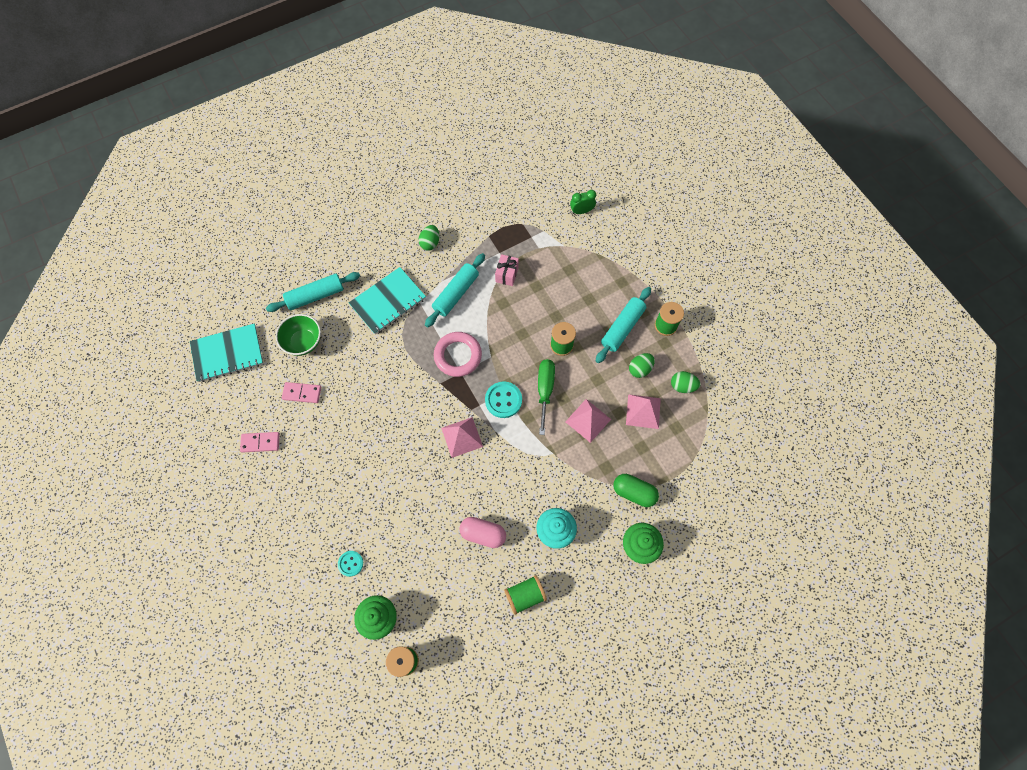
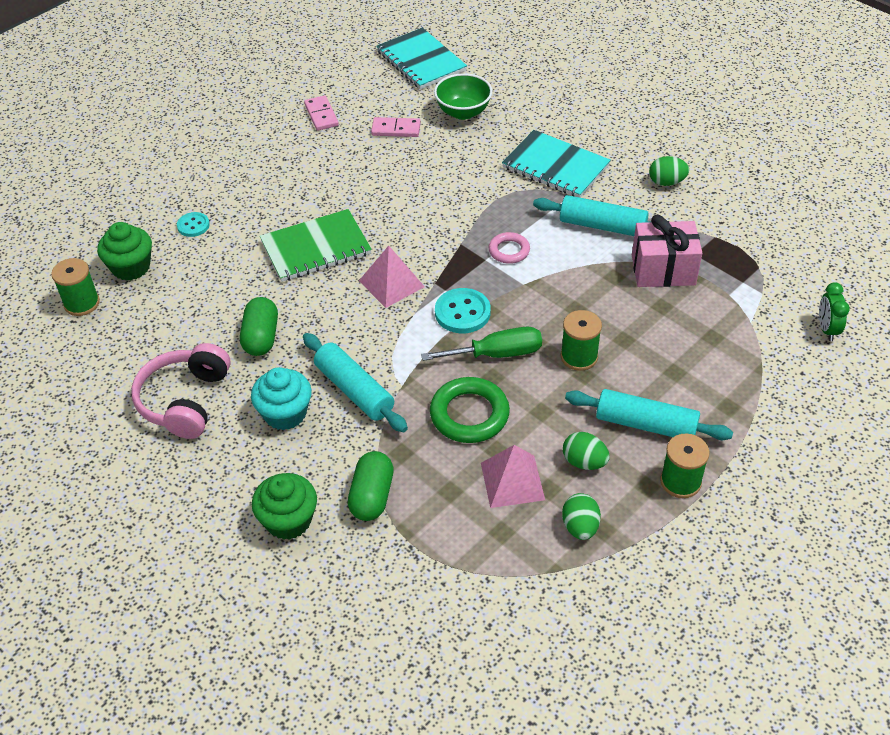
camera: 75 degrees right, 20 degrees down
turquoise rolling pin [266,272,360,312] -> turquoise rolling pin moved to [303,333,408,432]
pink domino [282,382,321,403] -> pink domino turned 75 degrees counterclockwise [371,117,421,137]
pink ring [434,332,482,377] -> pink ring [489,232,530,264], size x0.59
pink capsule [459,517,506,548] -> green capsule [240,297,278,356]
pink gift [495,254,519,286] -> pink gift [632,215,702,287], size x1.64
green spool [504,575,547,615] -> pink headphones [131,343,231,439]
pink pyramid [565,399,611,443] -> green ring [430,377,510,443]
green clock [570,190,596,214] -> green clock turned 150 degrees counterclockwise [819,282,850,341]
none -> green notebook [260,209,372,282]

